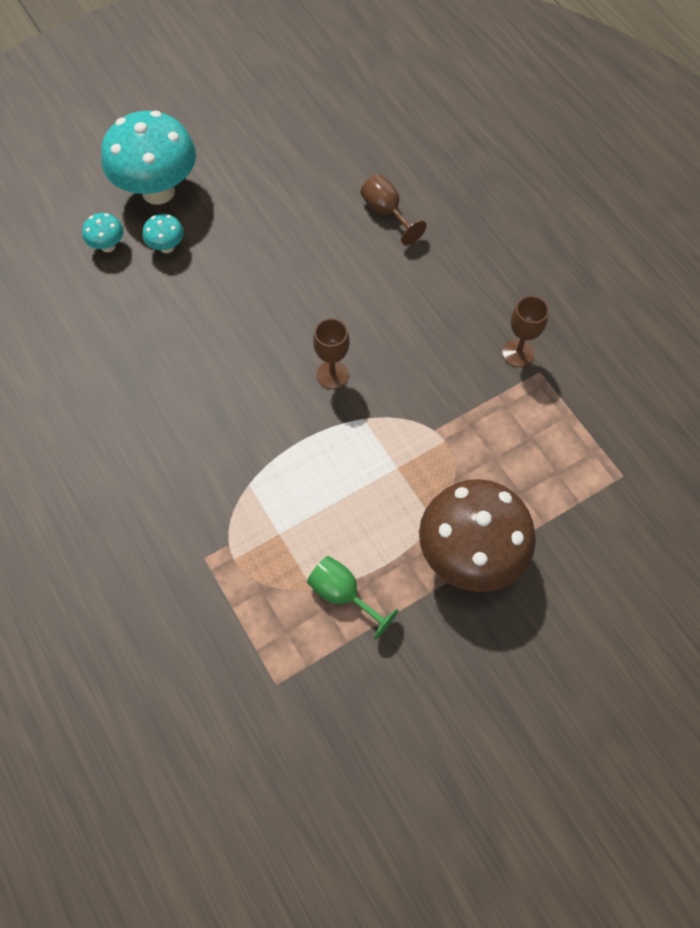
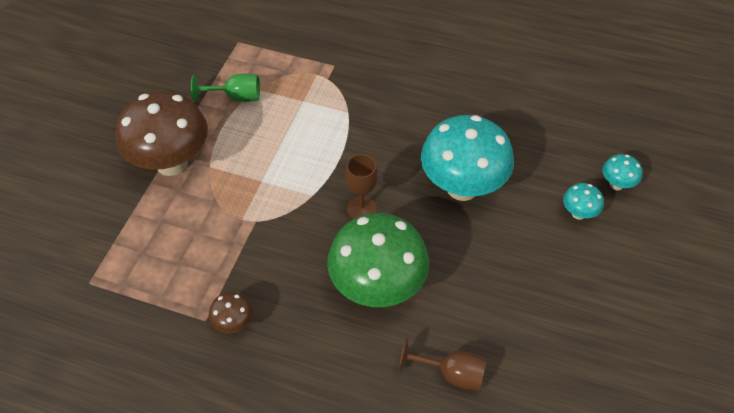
camera: 140 degrees right, 10 degrees down
turquoise mushroom [101,111,196,205] -> turquoise mushroom moved to [421,115,514,201]
brown goblet [502,296,549,367] -> brown mushroom [209,292,253,334]
none -> green mushroom [327,213,429,307]

